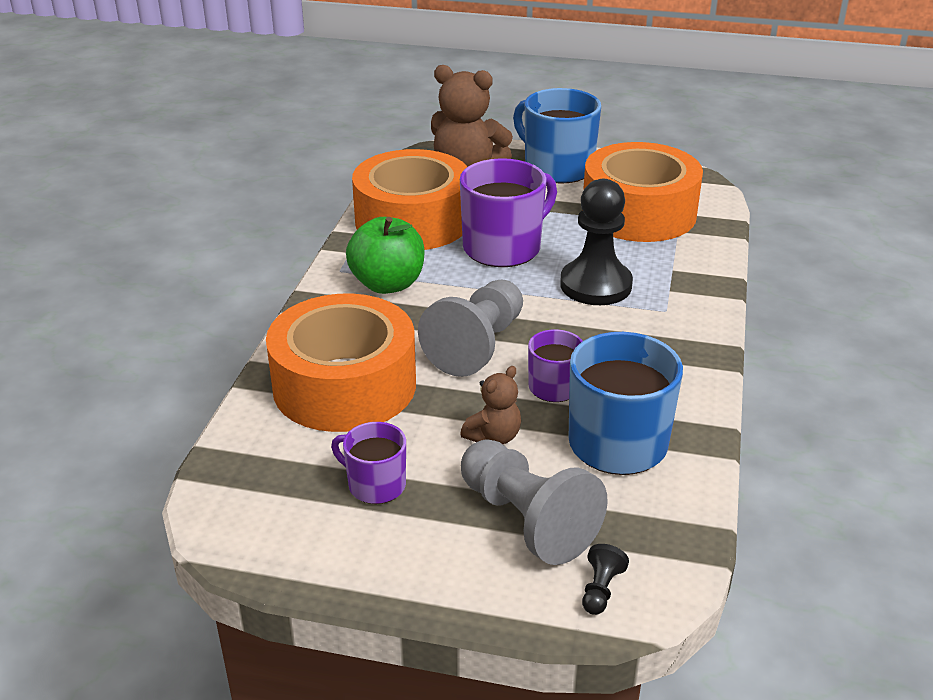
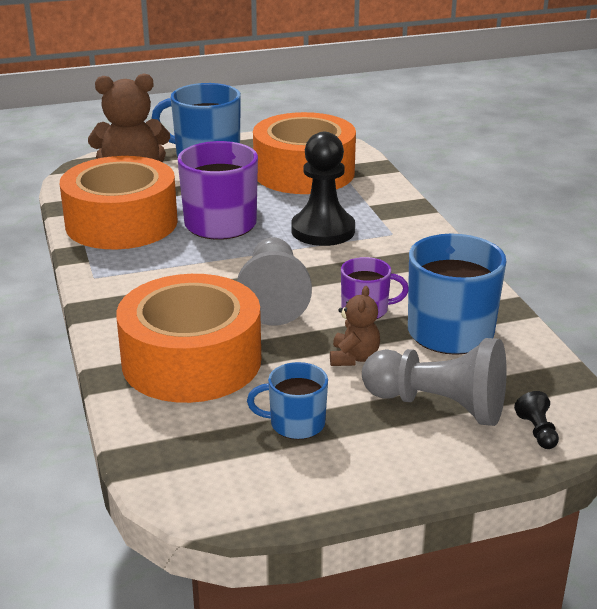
camera: 30 degrees left, 5 degrees down
purple mug [331,422,406,504] -> blue mug [247,362,328,440]
green apple [346,217,425,294] -> none

